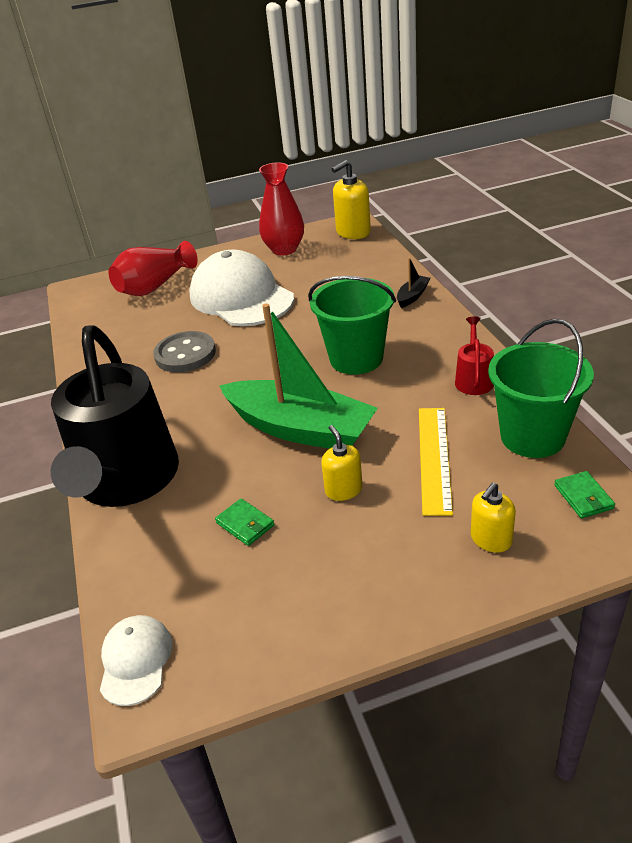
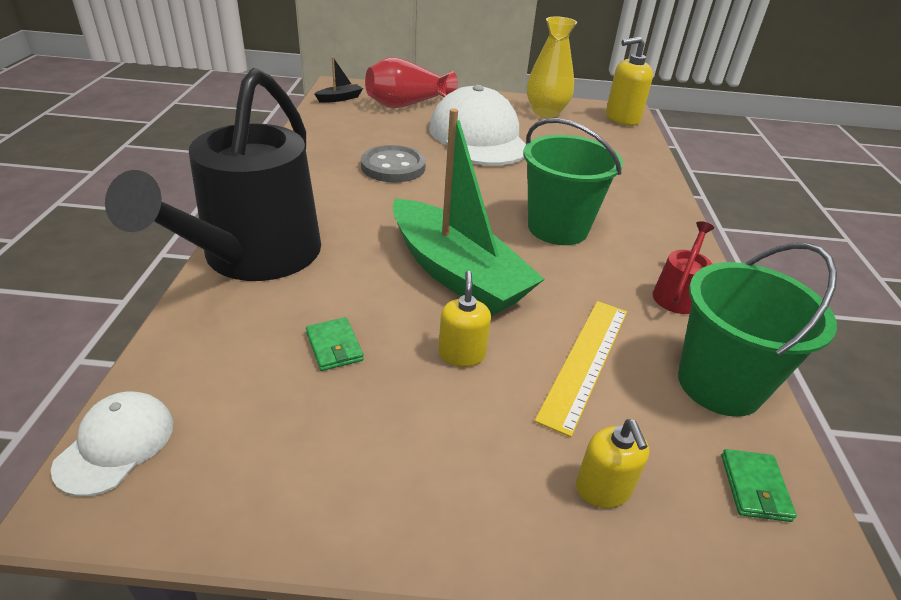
camera: 15 degrees right, 0 degrees up
red vase [259,162,304,256] -> yellow vase [527,16,577,118]
black boat [397,257,430,308] -> black boat moved to [314,57,363,103]
yellow soap dispenser [471,483,516,553] -> yellow soap dispenser turned 75 degrees counterclockwise [576,419,649,508]

